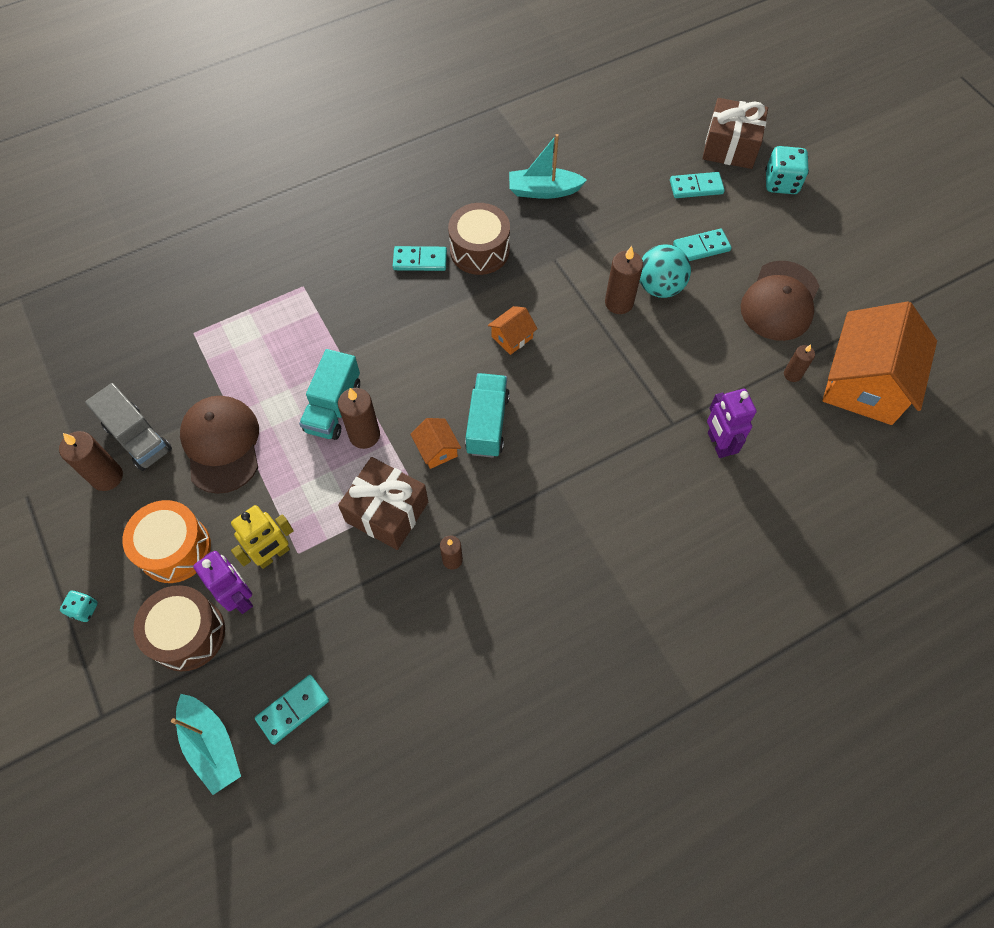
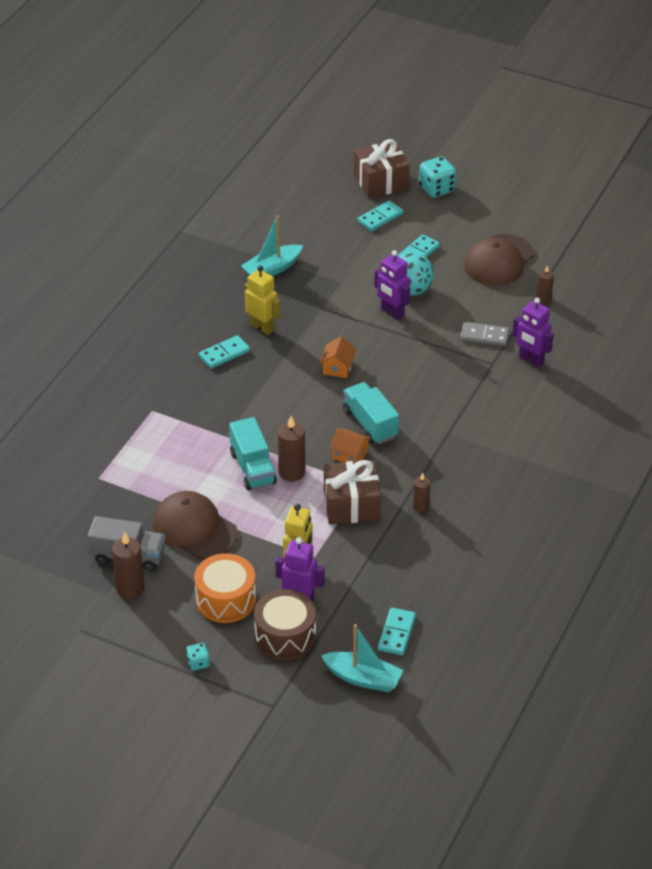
camera: 35 degrees left, 20 degrees down
brown drum [448,203,510,275] -> yellow robot [244,266,281,335]
brown candle [605,246,643,314] -> purple robot [374,250,410,320]
brown cap [741,261,819,341] -> brown cap turned 45 degrees clockwise [464,234,534,286]
orange house [822,302,937,425] -> none
none -> grey domino [460,322,509,346]

